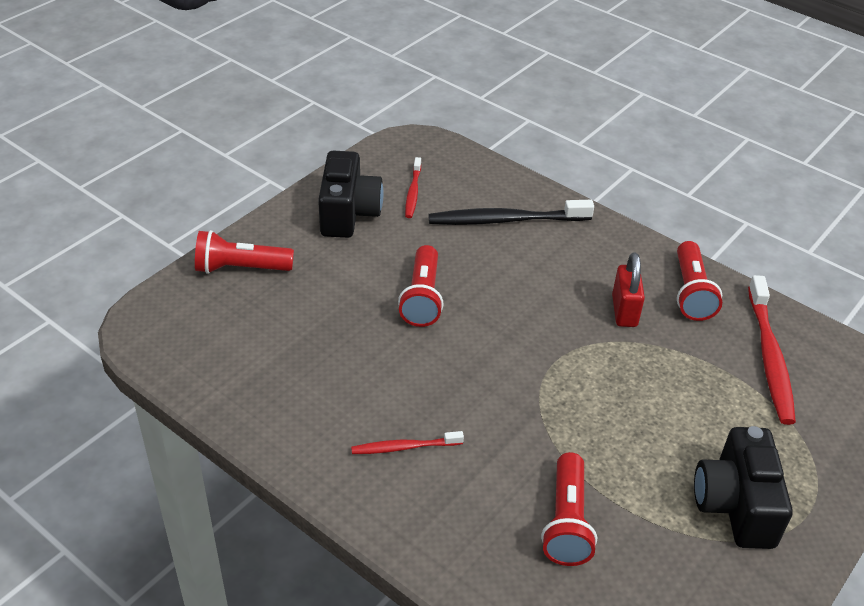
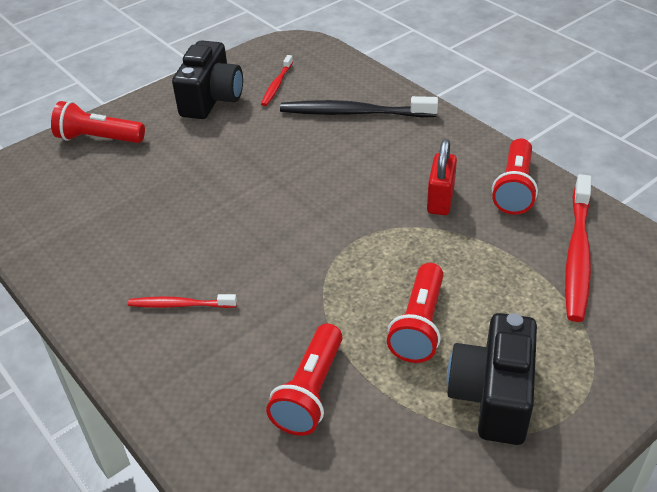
camera: 15 degrees right, 0 degrees up
red flashlight [398,245,444,327] -> red flashlight moved to [387,263,444,363]

